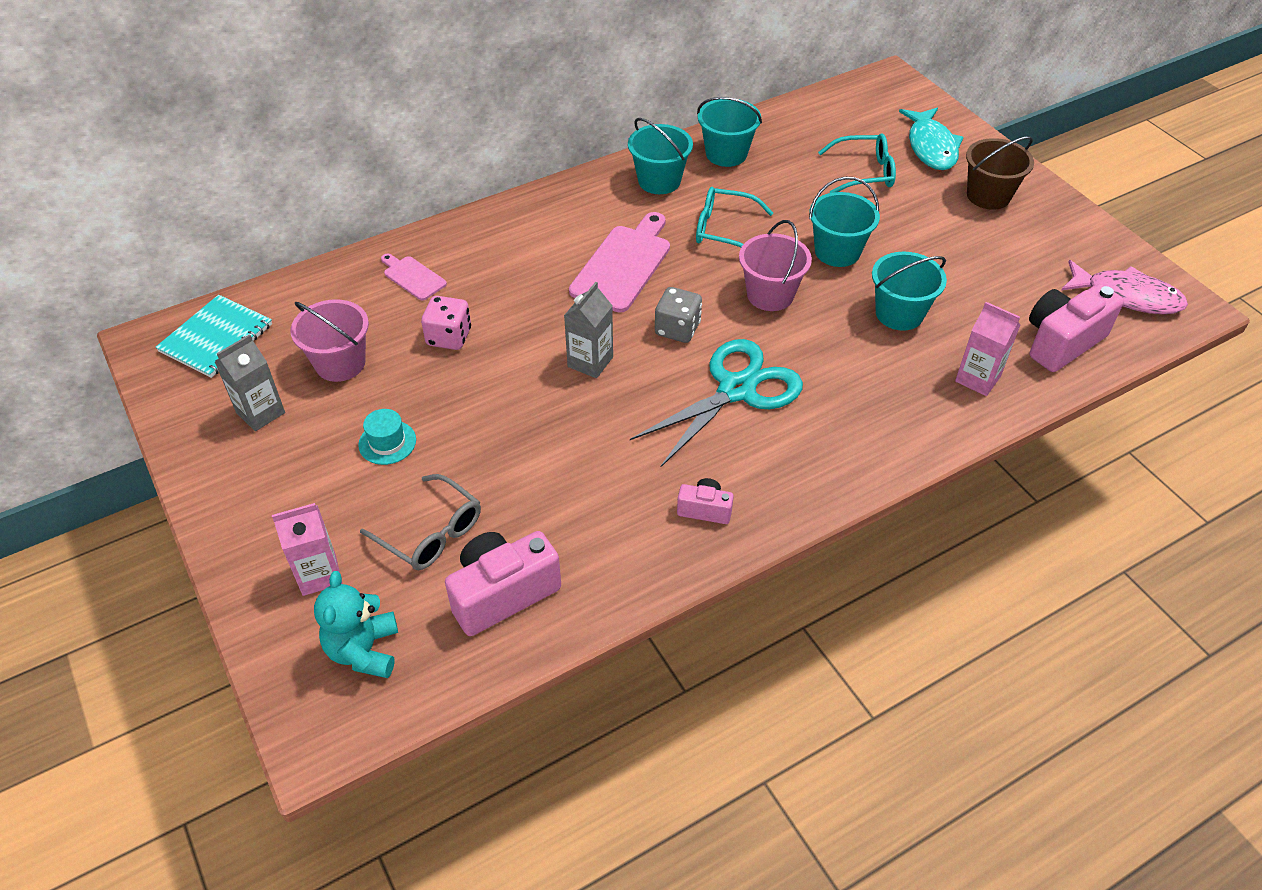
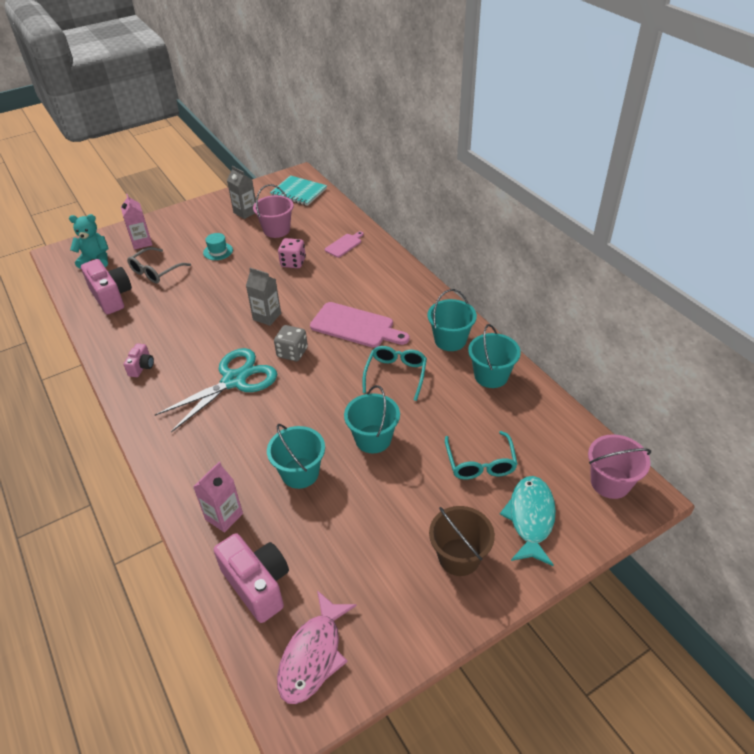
camera: 90 degrees right, 5 degrees down
turquoise scissors [630,339,803,468] -> turquoise scissors turned 90 degrees counterclockwise [155,348,277,432]
pink bucket [739,220,812,311] -> pink bucket moved to [588,434,651,499]
turquoise fish [899,107,963,170] -> turquoise fish turned 105 degrees clockwise [500,476,556,566]

